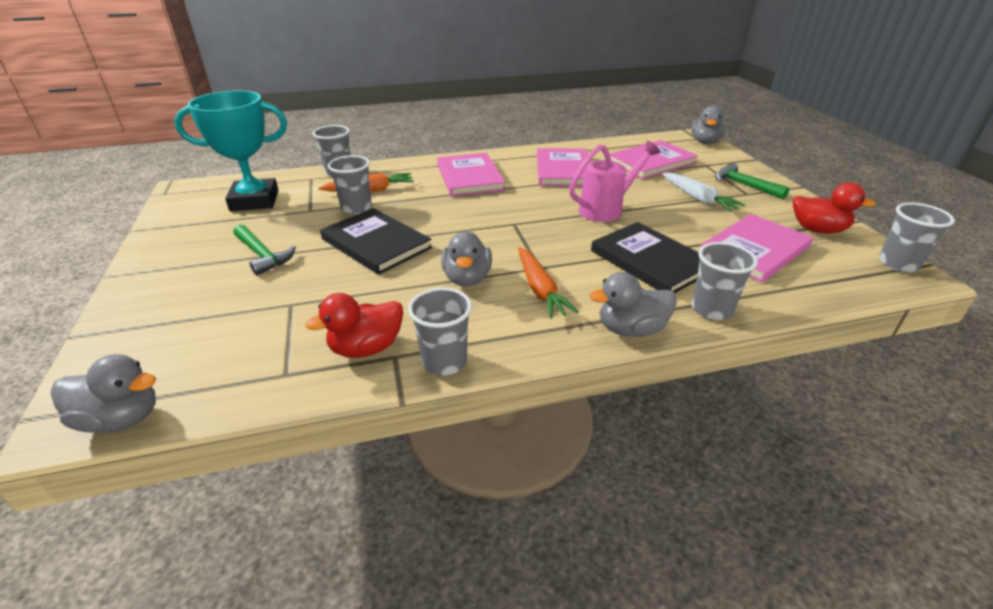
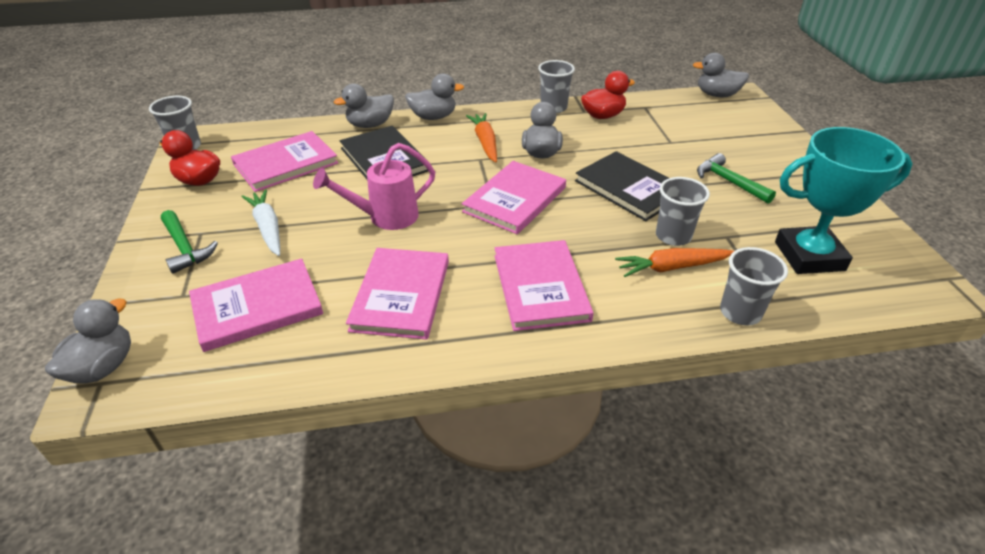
camera: 175 degrees left, 5 degrees up
grey cup [691,242,758,320] -> grey duck [334,84,394,128]
none -> pink book [462,161,566,234]

